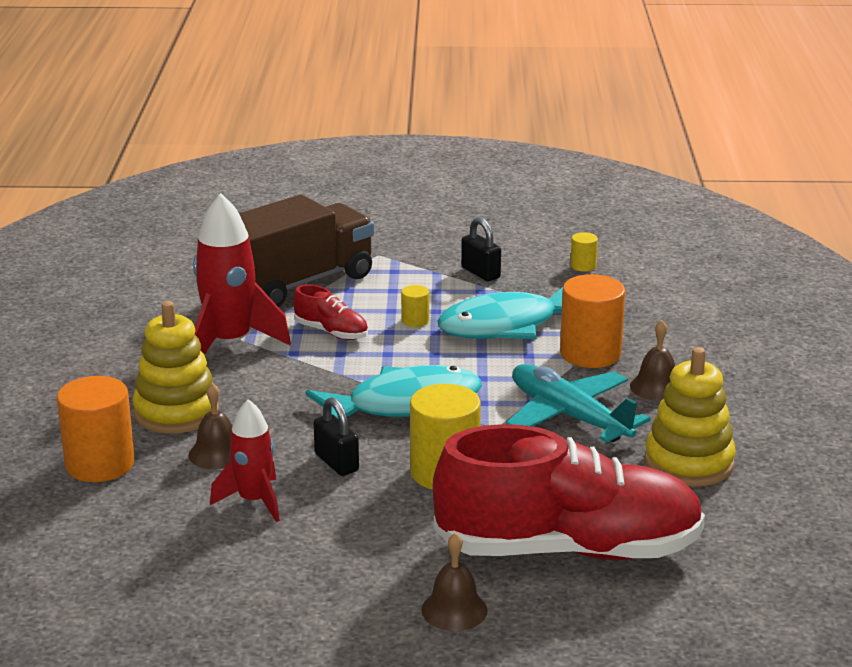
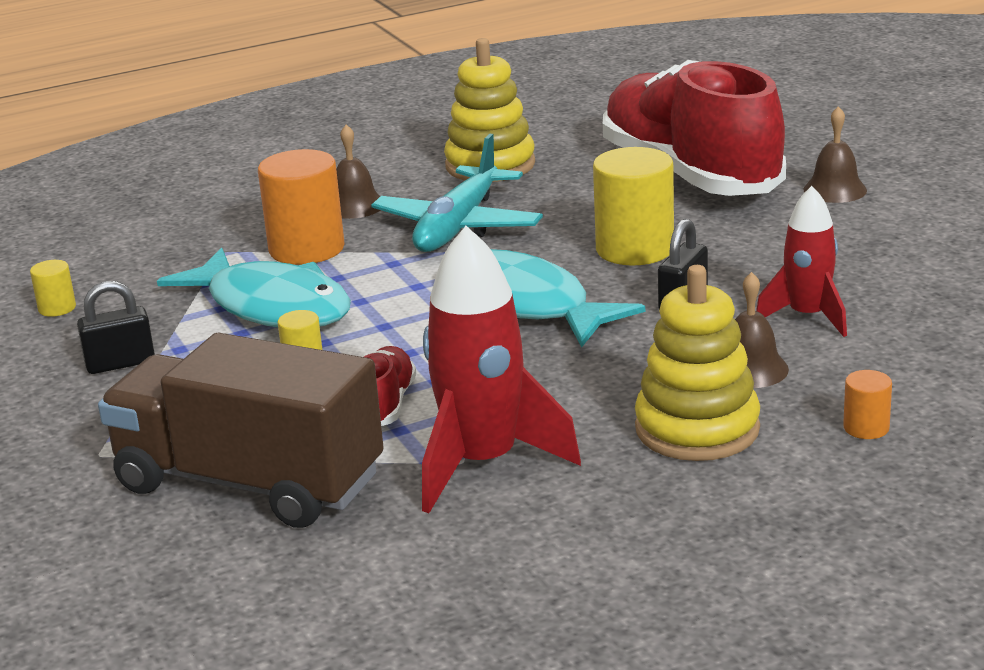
camera: 115 degrees left, 0 degrees up
orange cylinder [57,376,135,482] -> orange cylinder [843,370,892,439], size x0.47
black padlock [461,217,501,281] -> black padlock turned 45 degrees clockwise [77,281,155,374]

